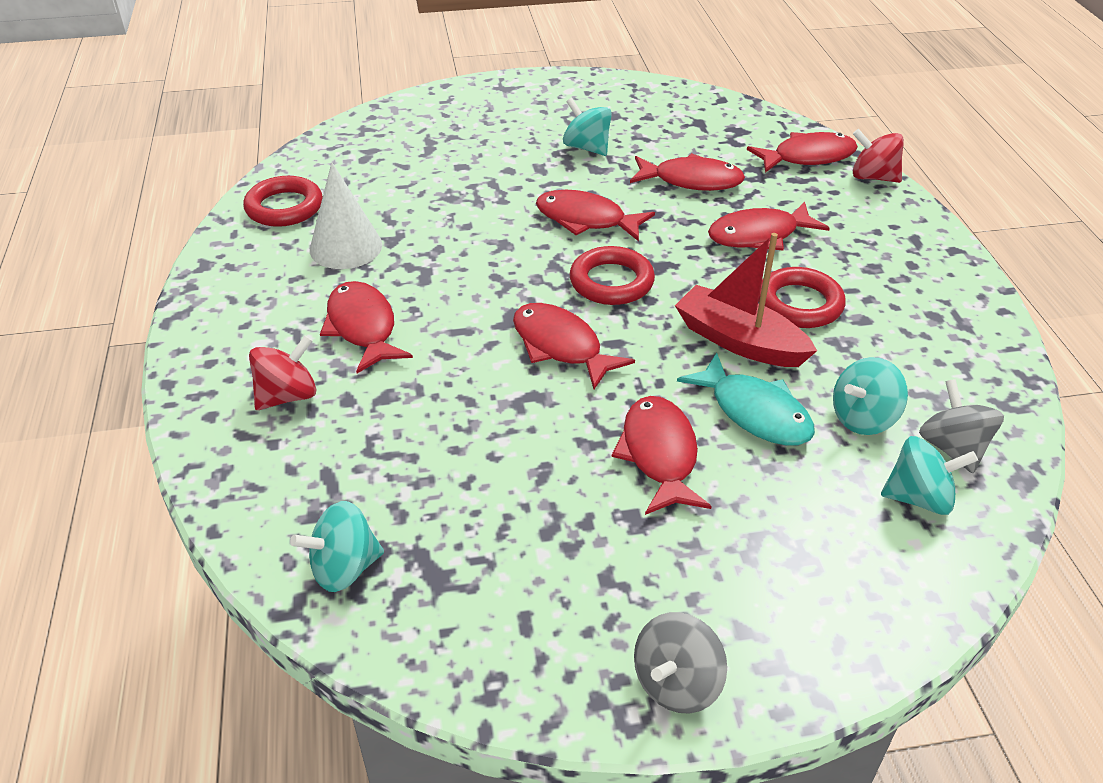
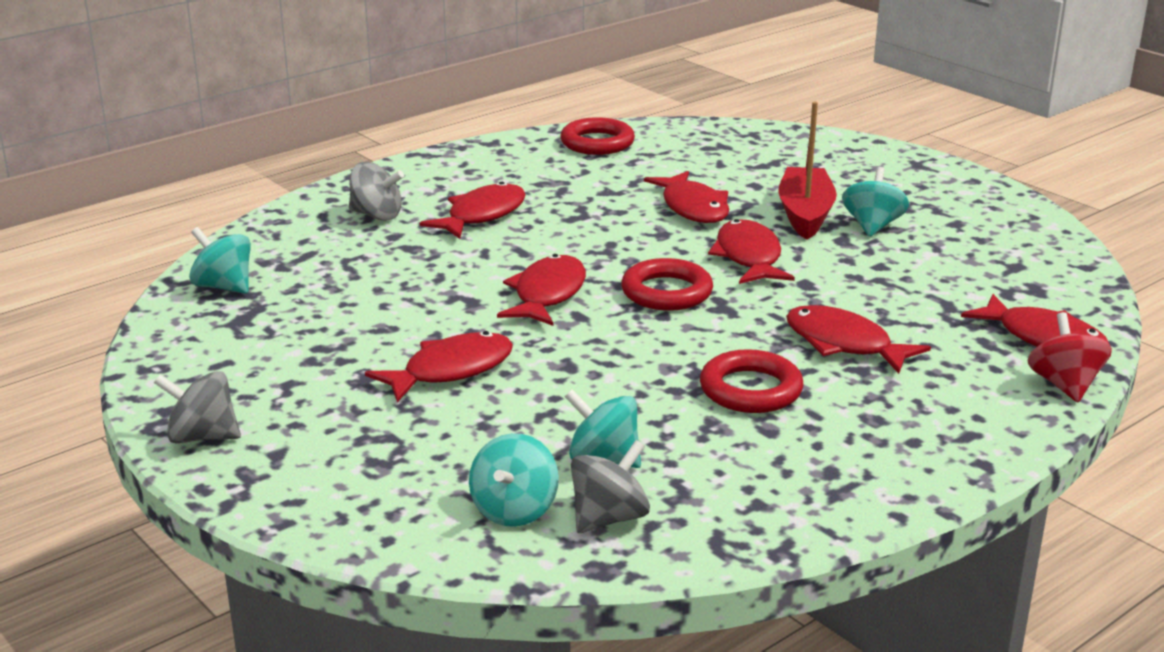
camera: 60 degrees right, 15 degrees down
red spinning top [249,335,316,410] -> grey spinning top [349,162,404,221]
white cone [310,162,382,269] -> none
red fish [630,153,745,191] -> red fish moved to [644,171,729,223]
red boat [675,233,817,367] -> red boat moved to [778,102,837,240]
turquoise fish [677,353,815,446] -> none
turquoise spinning top [881,436,978,515] -> turquoise spinning top turned 45 degrees clockwise [469,433,559,527]

